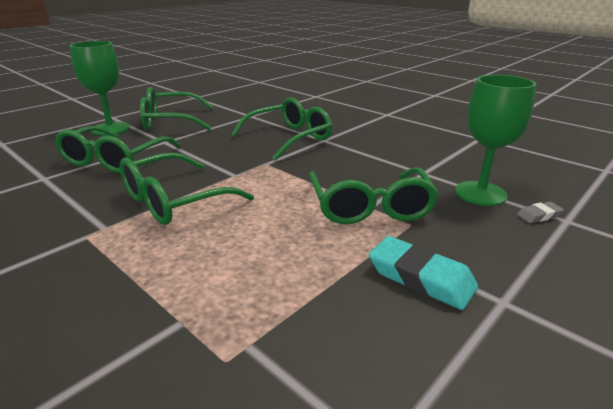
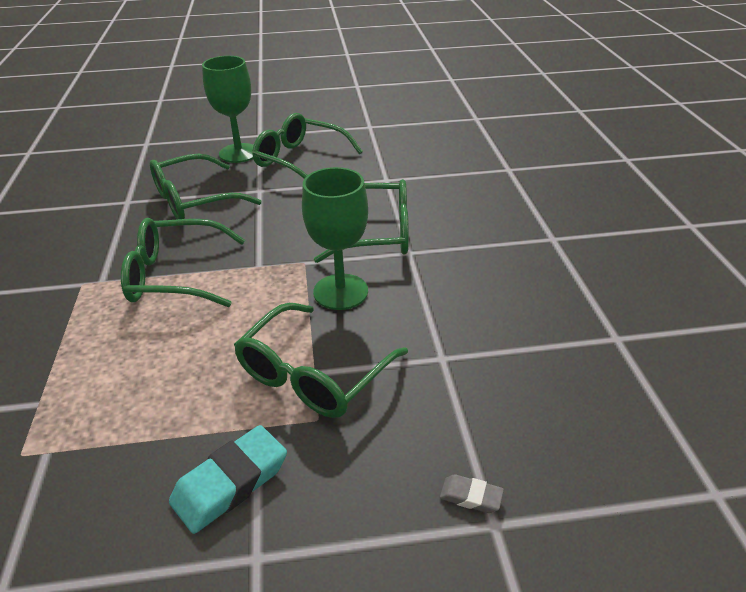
camera: 40 degrees right, 10 degrees up
turquoise eraser [369,236,478,310] -> turquoise eraser turned 60 degrees clockwise [169,425,287,534]
green goblet [455,75,536,206] -> green goblet moved to [302,167,368,310]

